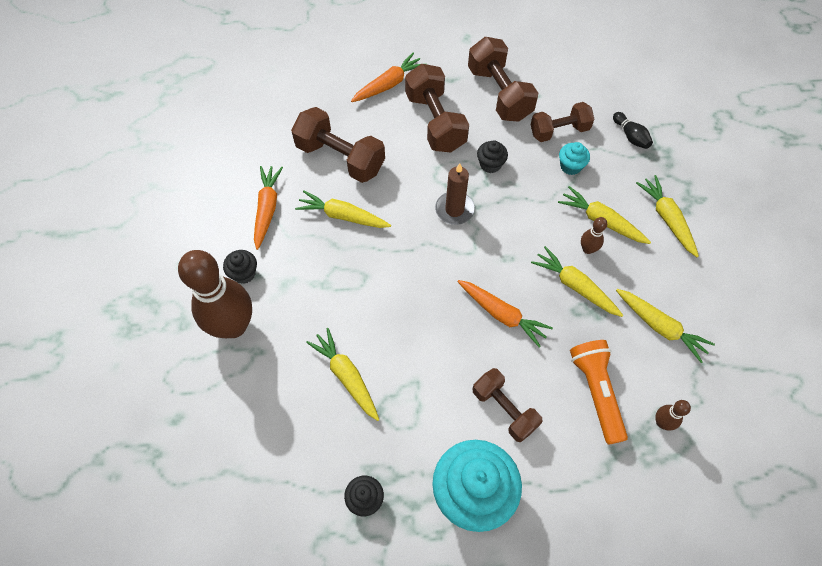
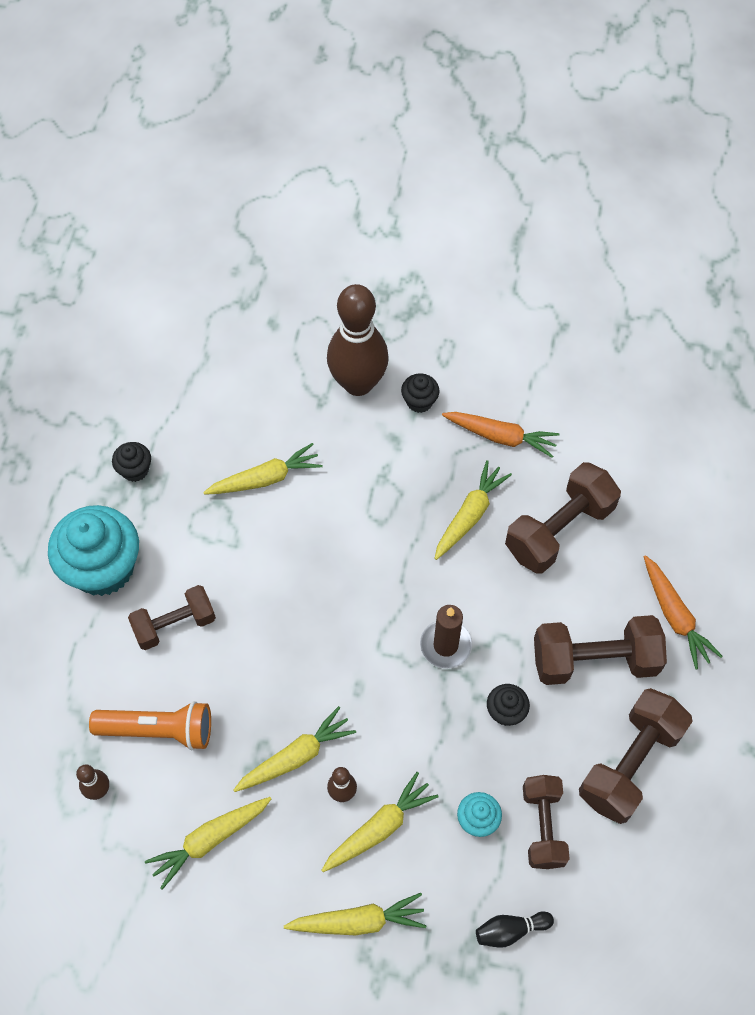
camera: 105 degrees right, 0 degrees up
orange carrot [457,280,553,348] -> none
brown dumbbell [468,37,538,122] -> brown dumbbell turned 45 degrees counterclockwise [579,688,693,824]

